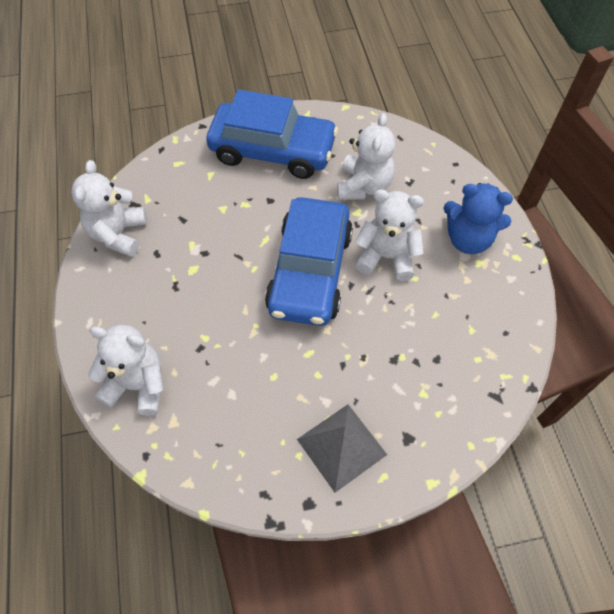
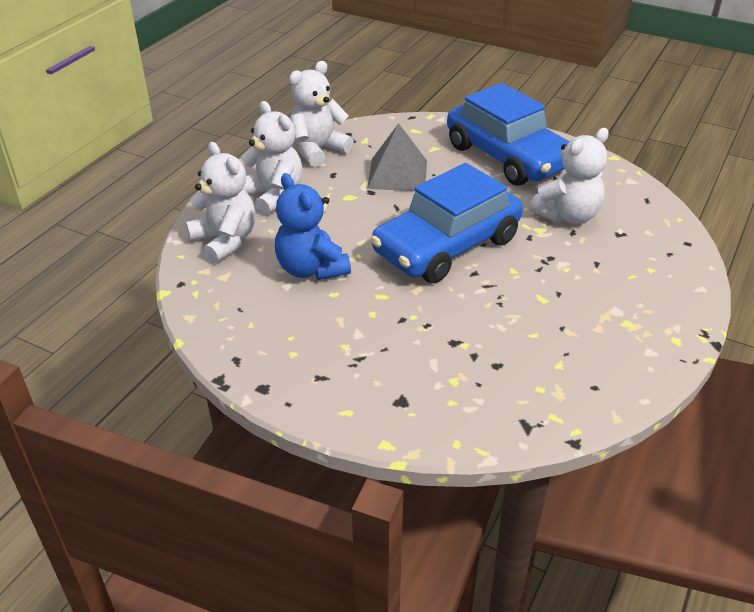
camera: 40 degrees right, 20 degrees down
grey pyramid [297,404,387,493] -> grey pyramid moved to [367,123,427,191]
white teddy bear [355,190,424,281] -> white teddy bear moved to [241,101,303,215]
blue teddy bear [443,183,513,254] -> blue teddy bear moved to [275,173,351,280]

